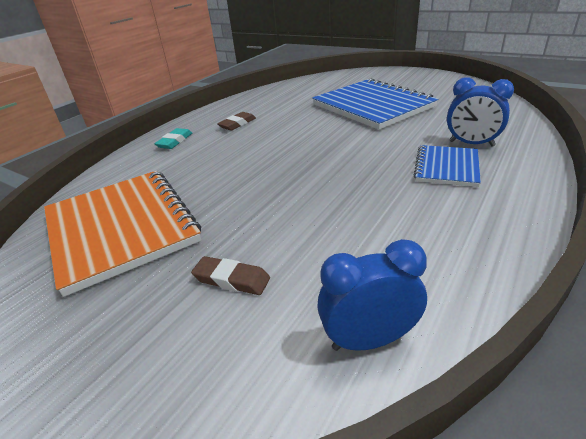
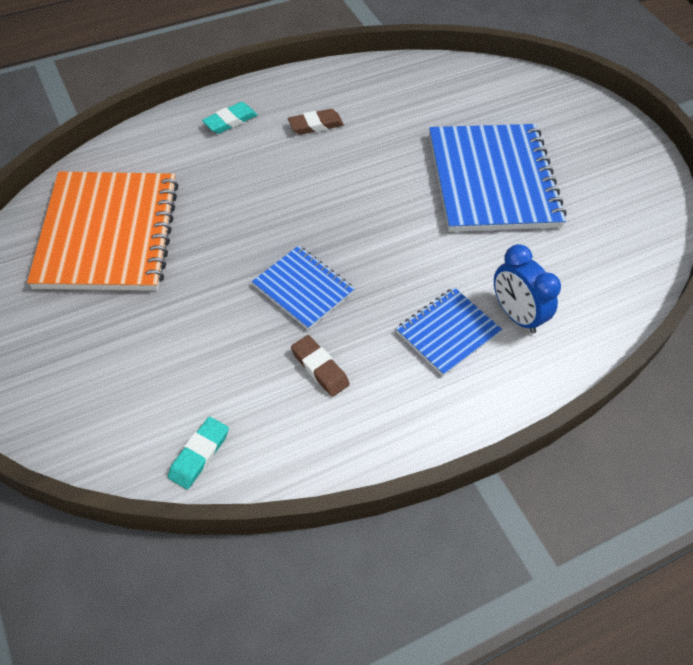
camera: 25 degrees right, 20 degrees up
brown eraser [191,256,270,295] -> brown eraser moved to [291,335,350,397]
blue clock [317,239,427,351] -> turquoise eraser [168,417,229,489]
none -> blue notebook [252,246,355,330]

